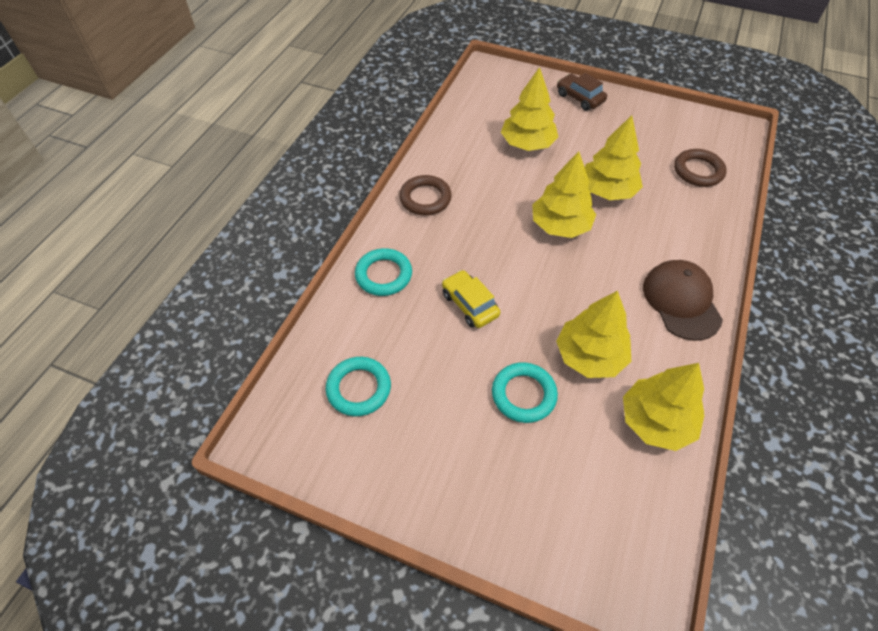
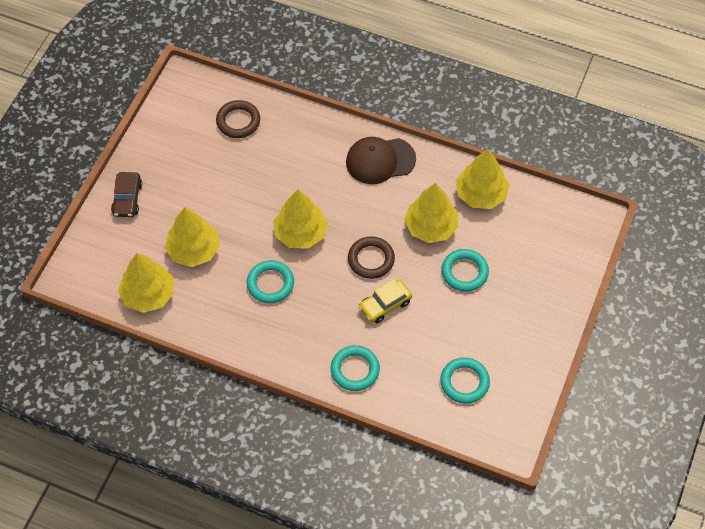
camera: 90 degrees left, 5 degrees up
brown ring [399,175,452,215] -> brown ring moved to [348,236,395,279]
brown car [557,73,607,111] -> brown car turned 45 degrees counterclockwise [111,172,142,217]
yellow tree [585,115,643,200] -> yellow tree moved to [118,253,174,313]
none -> turquoise ring [247,260,294,303]

